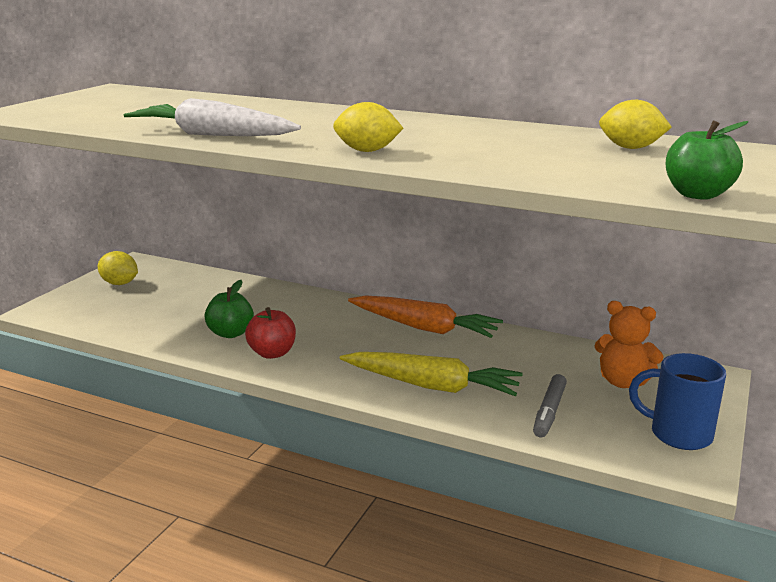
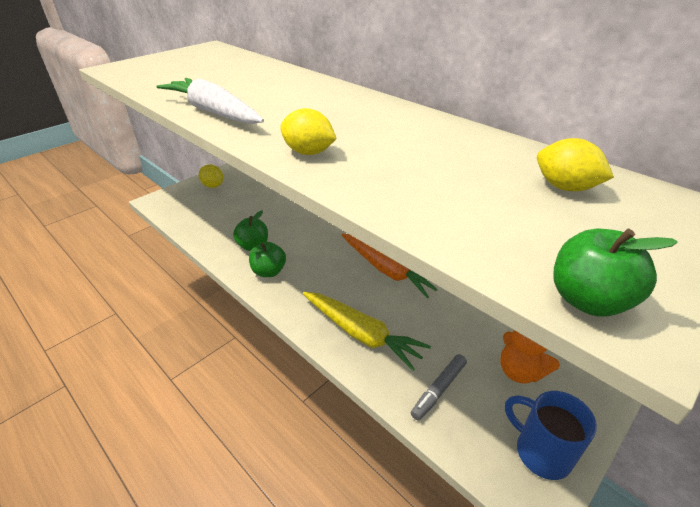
camera: 20 degrees right, 15 degrees up
red apple [245,307,296,359] -> green apple [249,242,286,277]

